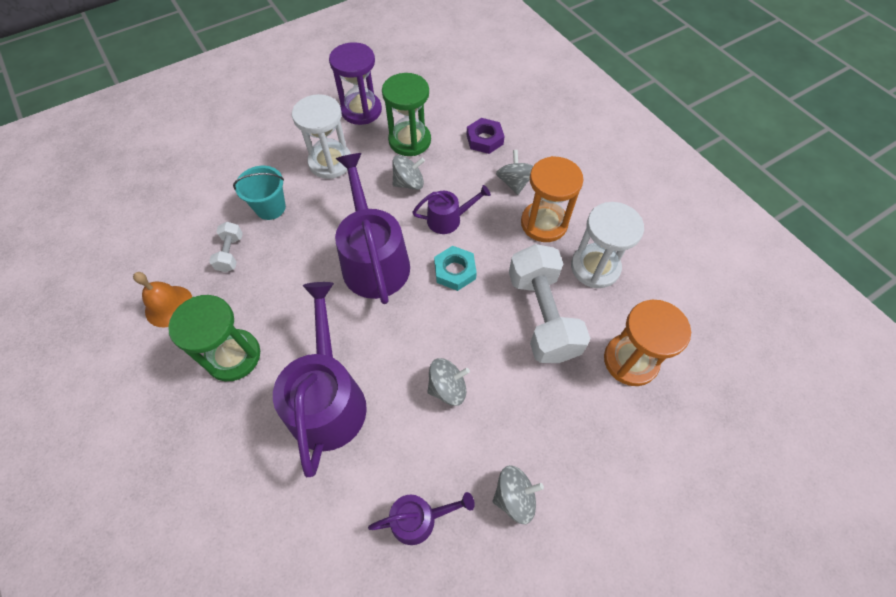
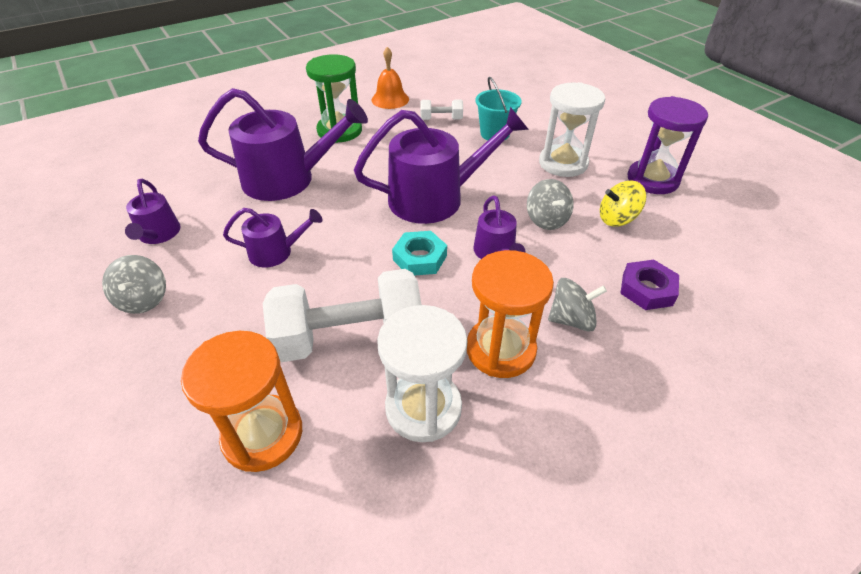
camera: 90 degrees right, 15 degrees down
green hourglass [382,73,431,156] -> yellow spinning top [600,181,646,227]
grey spinning top [427,358,470,406] -> purple watering can [223,208,322,268]

